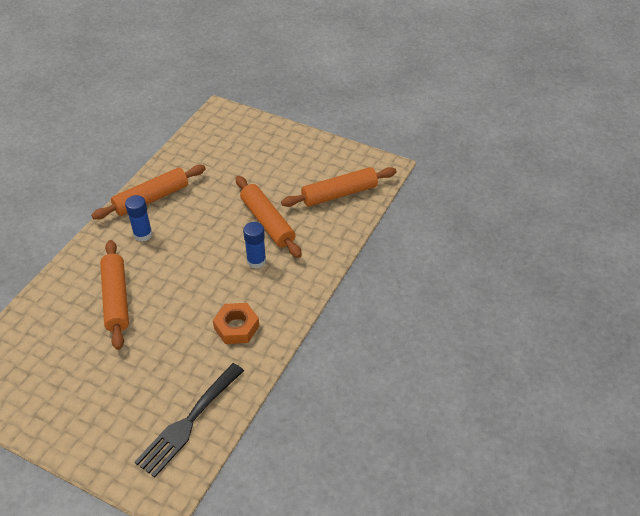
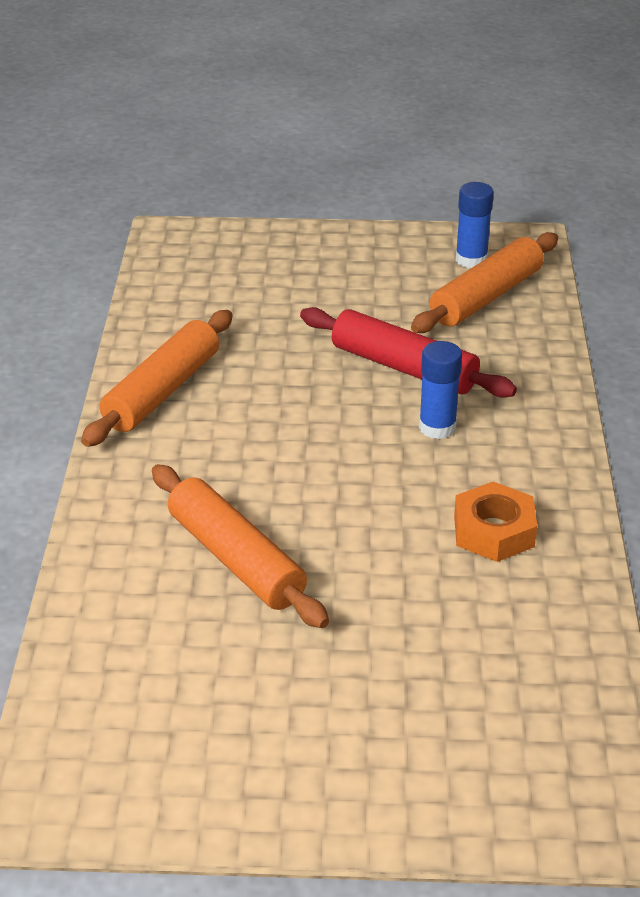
camera: 25 degrees left, 10 degrees down
blue glue stick [125,195,152,242] -> blue glue stick moved to [456,182,494,268]
black fork [135,363,244,478] -> none
orange rolling pin [236,176,302,258] -> red rolling pin [300,307,517,398]

